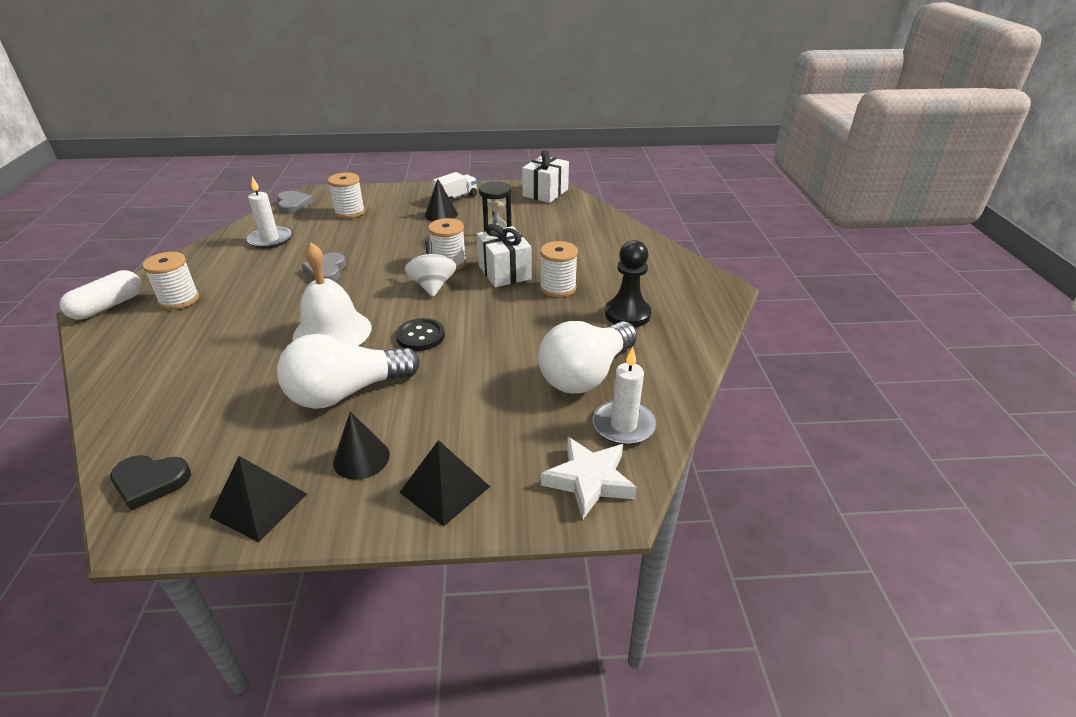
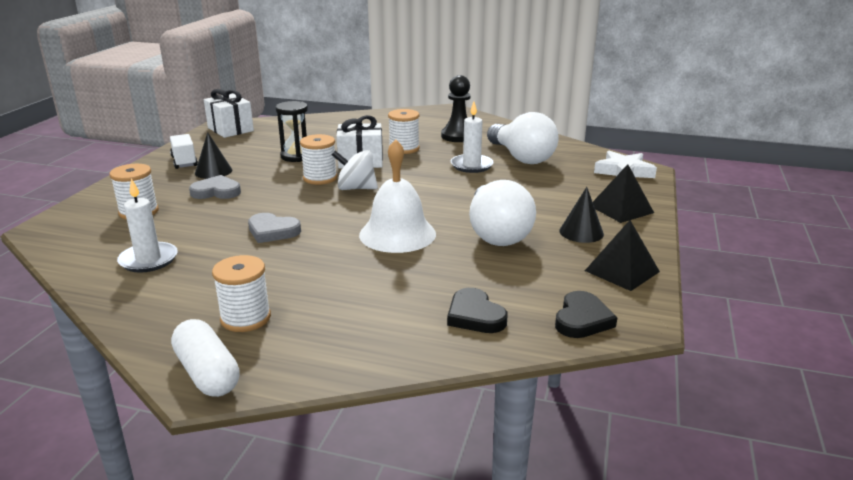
camera: 70 degrees left, 10 degrees down
grey heart [277,191,313,214] -> grey heart moved to [189,175,241,199]
black button [396,318,445,351] -> none
white candle [593,347,656,445] -> white candle moved to [451,102,494,173]
none -> black heart [447,288,508,333]

